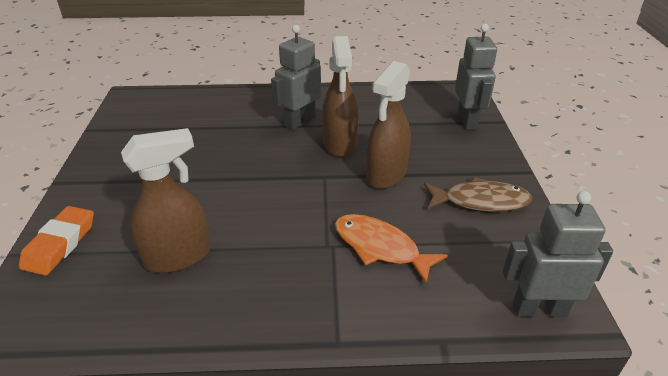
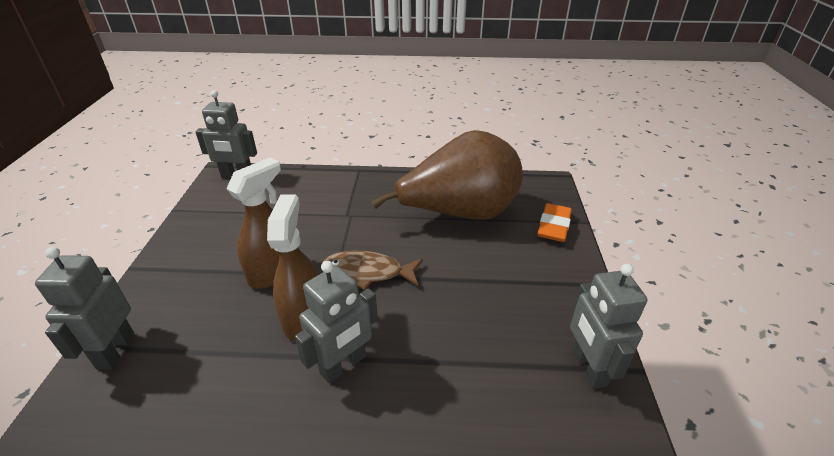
camera: 175 degrees left, 0 degrees up
brown spray bottle [121,128,211,273] -> brown pear [371,130,523,220]
orange fish [335,214,448,285] -> none
brown fish [424,177,532,212] -> brown fish moved to [322,251,423,290]
none -> grey robot [570,264,647,389]

